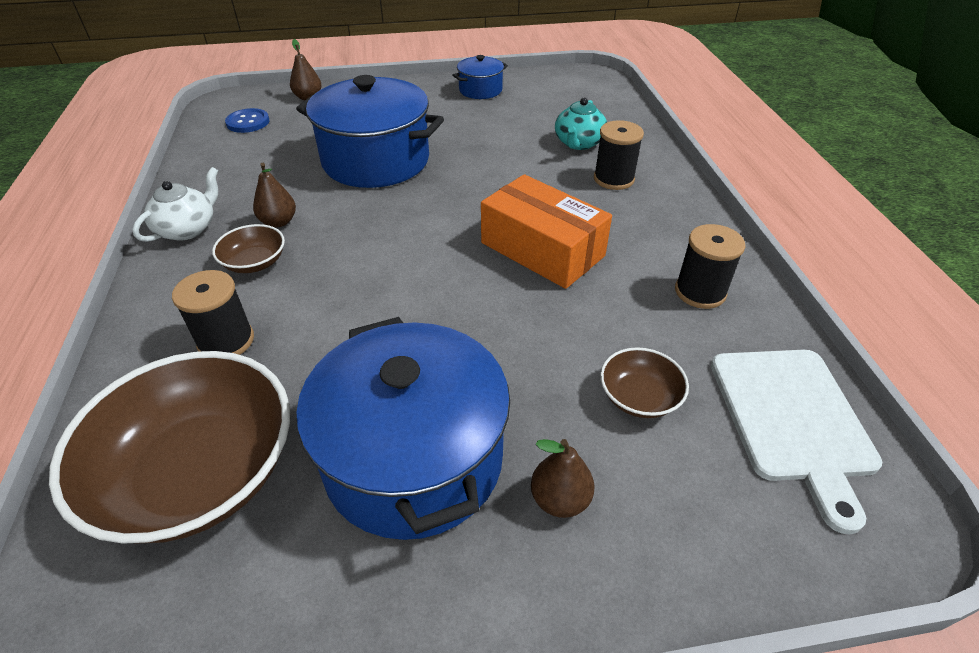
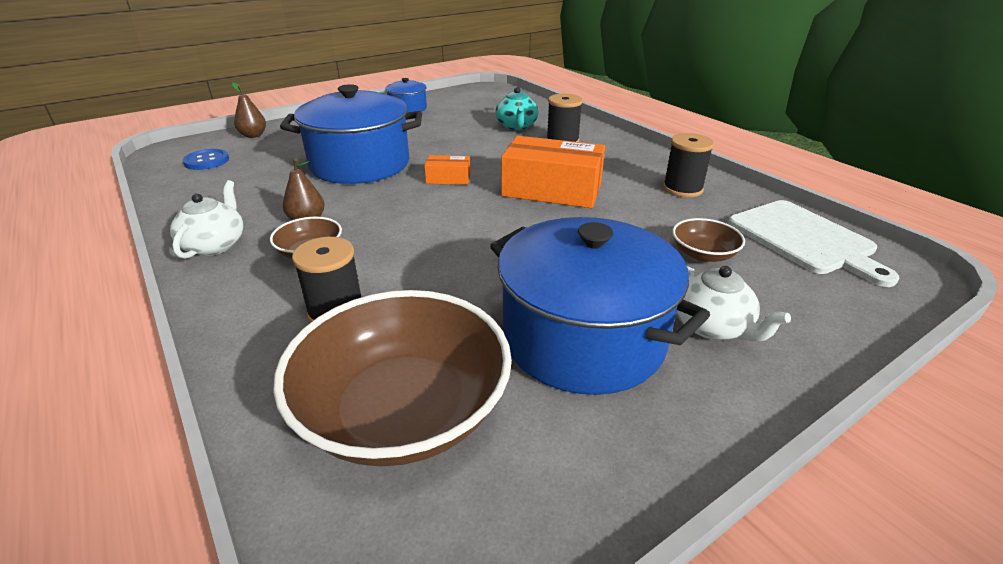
camera: 25 degrees left, 10 degrees down
brown pear [531,439,595,518] -> white teapot [677,266,791,341]
none -> orange box [424,155,470,185]

